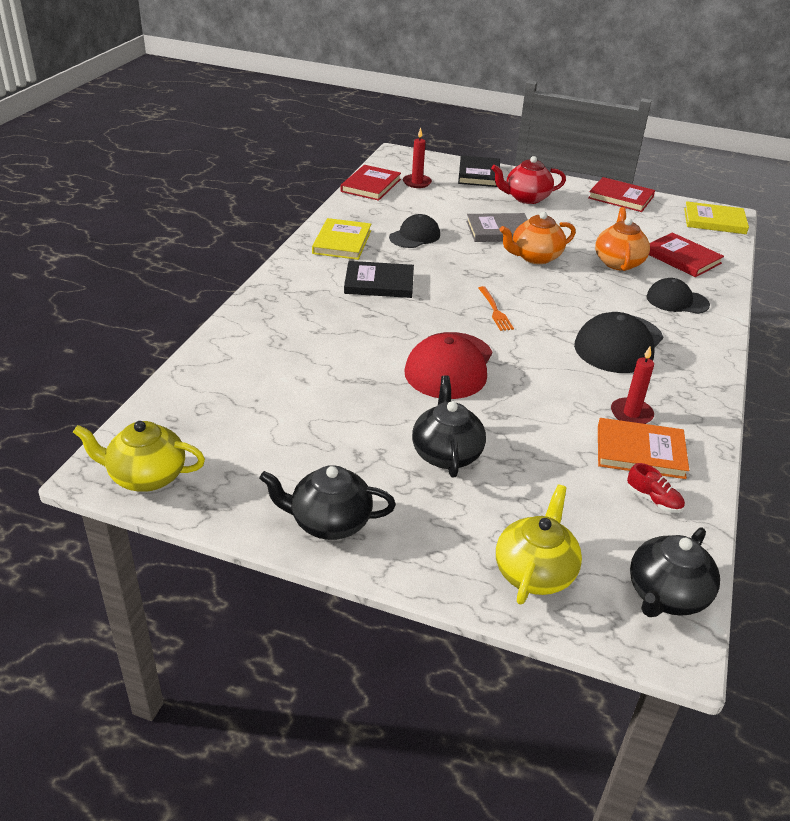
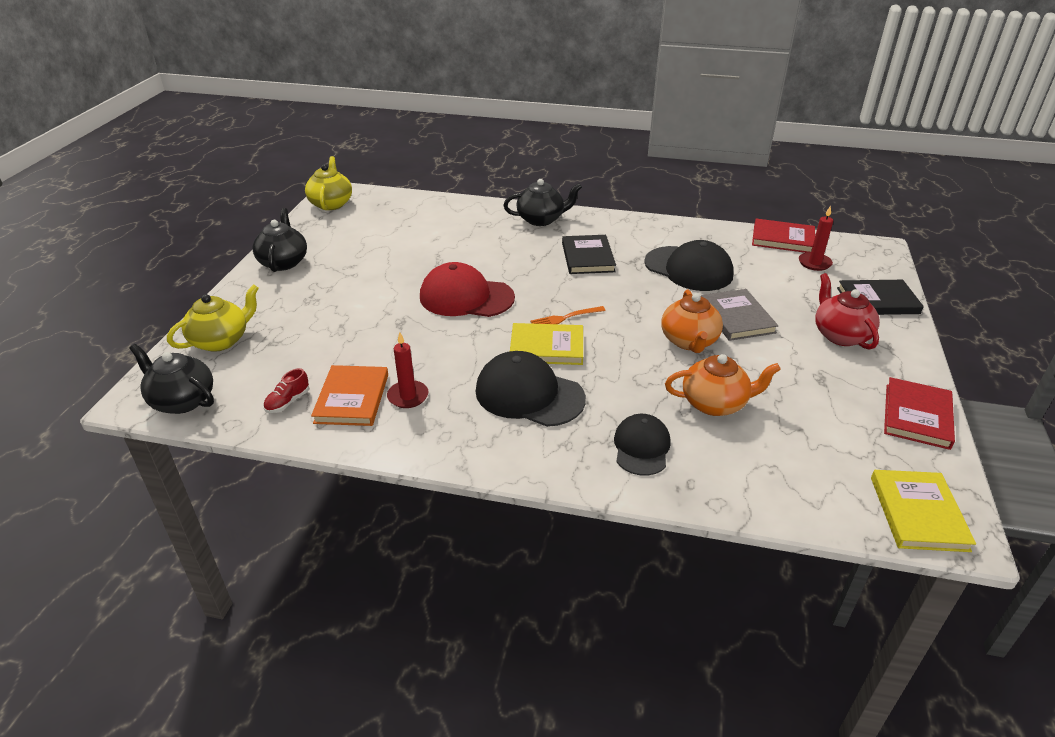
camera: 85 degrees right, 0 degrees up
yellow book [312,218,371,260] -> yellow book moved to [510,323,583,365]
black cap [389,214,440,248] -> black cap [644,240,734,291], size x1.59
black teapot [412,375,486,478] -> black teapot moved to [503,179,582,226]
yellow teapot [496,484,582,605] -> yellow teapot turned 60 degrees counterclockwise [167,284,259,352]
orange teapot [500,212,576,264] -> orange teapot turned 150 degrees counterclockwise [661,290,723,353]
red book [649,233,724,277] -> none

